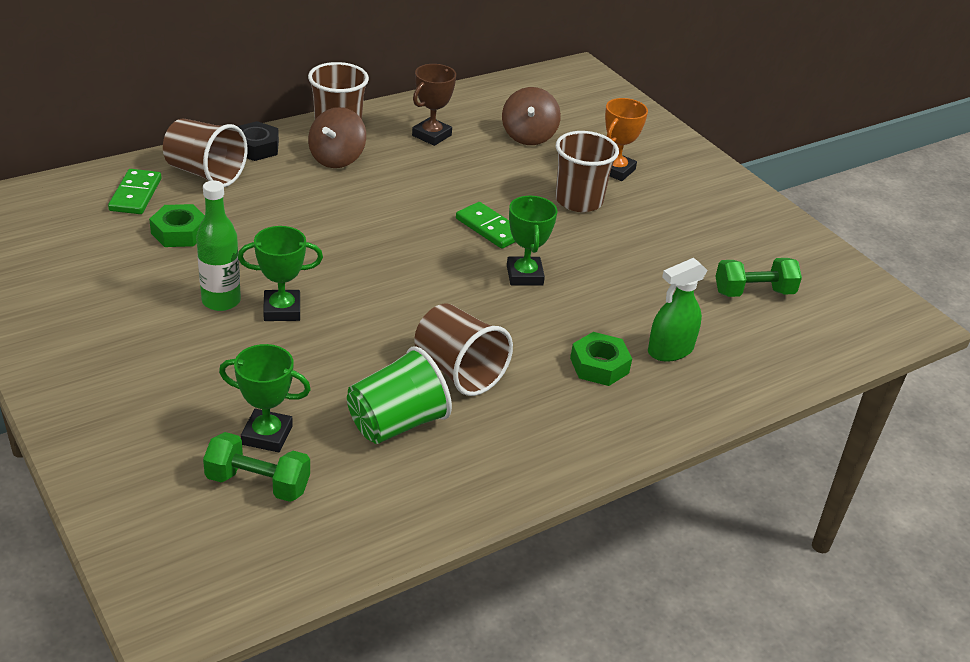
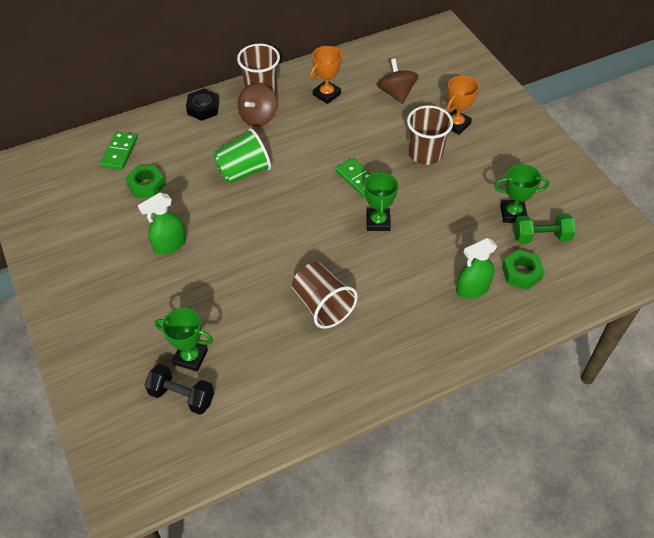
camera: 10 degrees right, 15 degrees up
brown cup [163,119,247,187] -> none
green bottle [196,180,241,311] -> green spray bottle [138,193,186,255]
green dumbbell [203,432,310,502] -> black dumbbell [145,364,214,415]
green trophy [238,226,323,321] -> green trophy moved to [494,164,549,223]
green cup [347,346,452,444] -> green cup moved to [213,128,271,184]
brown trophy [412,64,456,146] -> orange trophy [310,46,343,104]
brown spinning top [502,87,561,145] -> brown spinning top turned 150 degrees clockwise [377,58,419,104]
green nut [570,332,632,386] -> green nut moved to [502,249,545,290]

